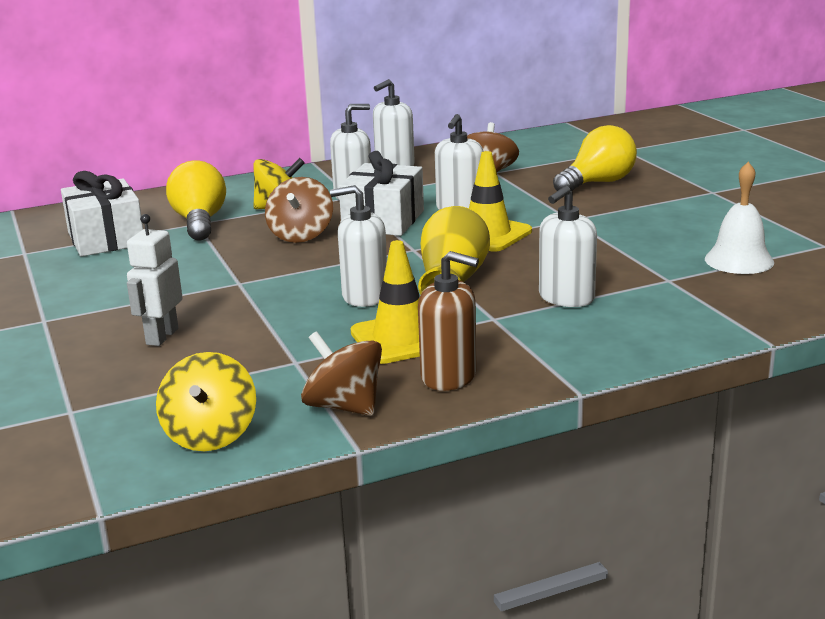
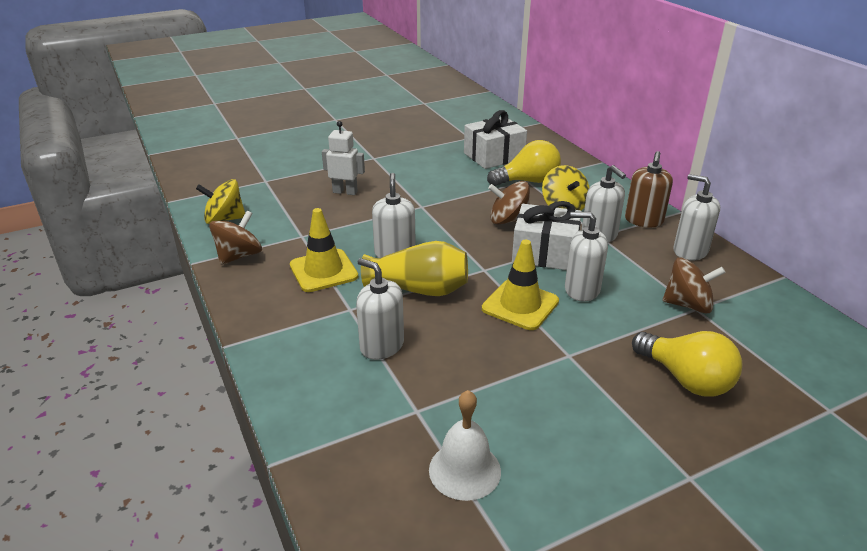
camera: 85 degrees right, 10 degrees up
brown soap dispenser [418,251,479,391] -> brown soap dispenser moved to [625,151,673,227]

